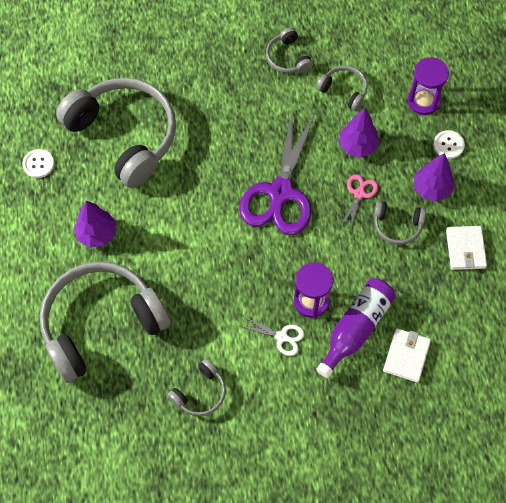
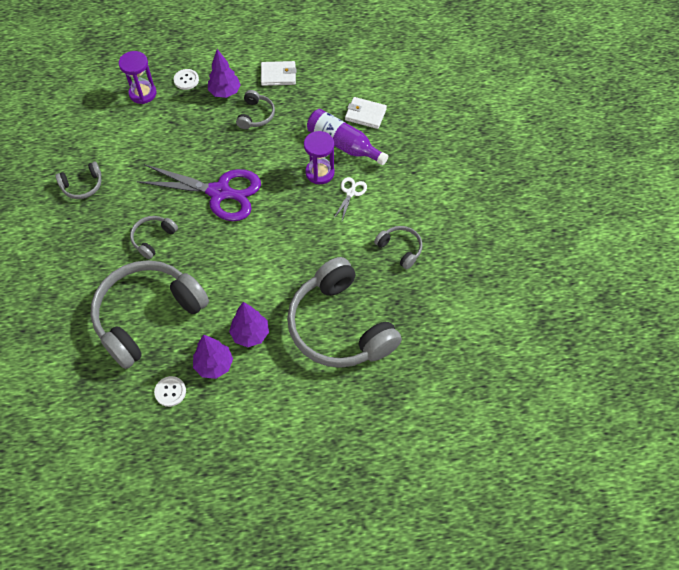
camera: 90 degrees left, 5 degrees down
grey headphones [316,66,368,111] -> grey headphones moved to [130,216,178,259]
purple tree [339,108,380,158] -> purple tree moved to [193,335,233,379]
pink scissors [341,175,378,230] -> none

